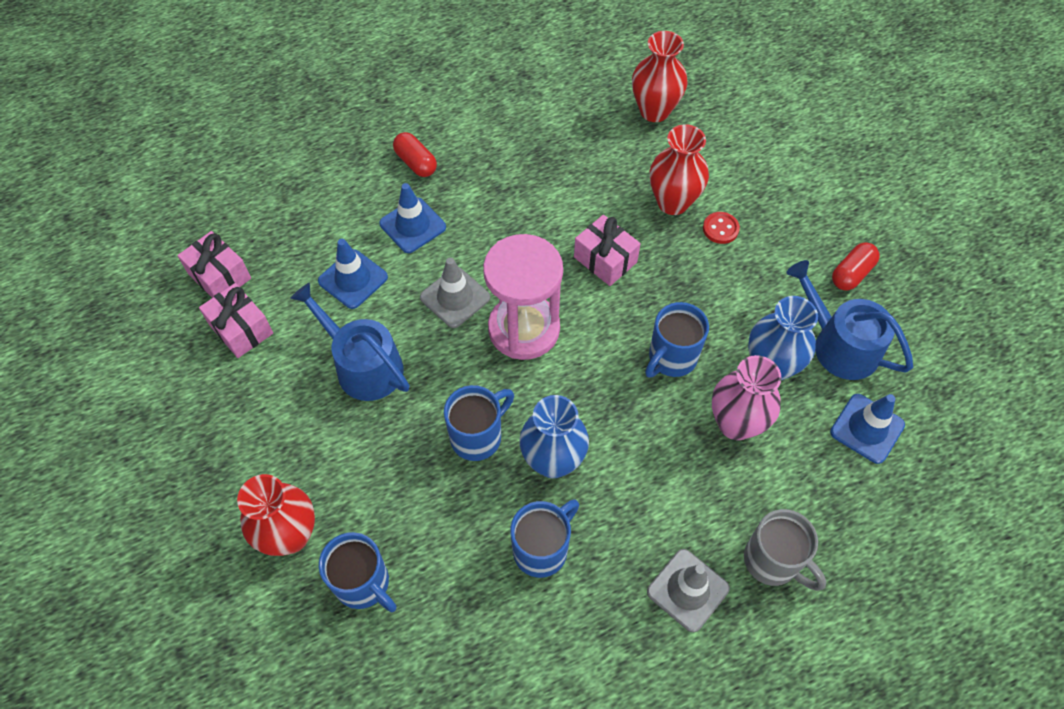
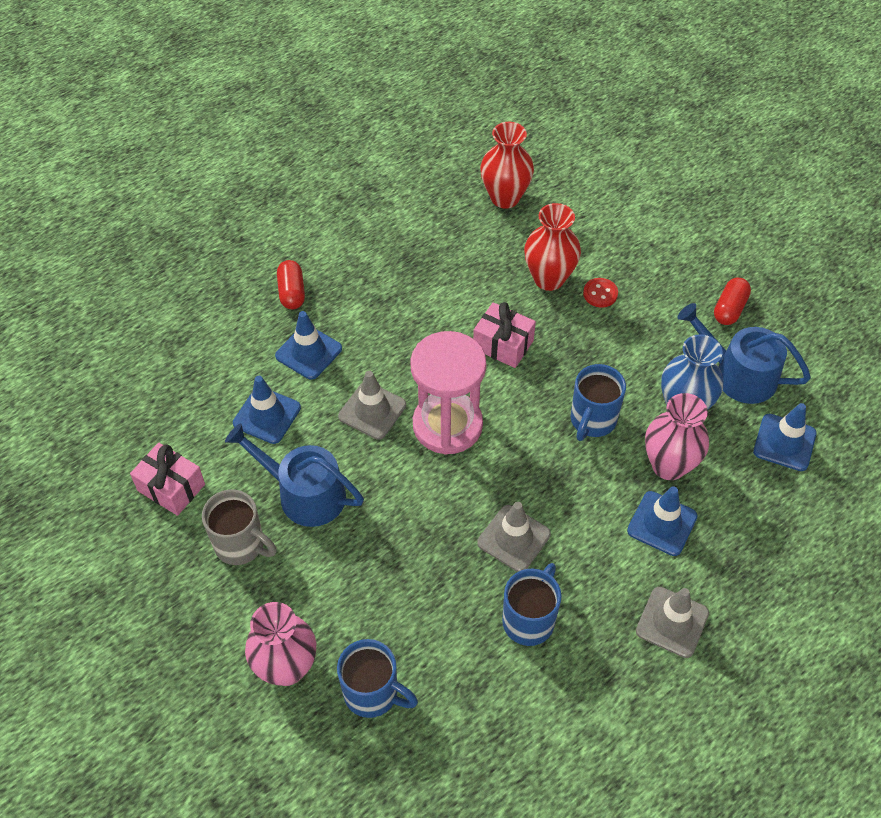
camera: 15 degrees left, 5 degrees down
pink gift [177,231,251,298] -> none
red vase [237,474,315,556] -> pink vase [245,602,316,686]
red capsule [393,132,437,177] -> red capsule turned 45 degrees clockwise [277,260,305,309]
blue mug [444,385,514,461] -> none
blue vase [519,395,589,478] -> grey traffic cone [477,502,551,572]
grey mug [744,509,826,591] -> grey mug moved to [202,489,277,565]
none -> blue traffic cone [627,486,698,556]

